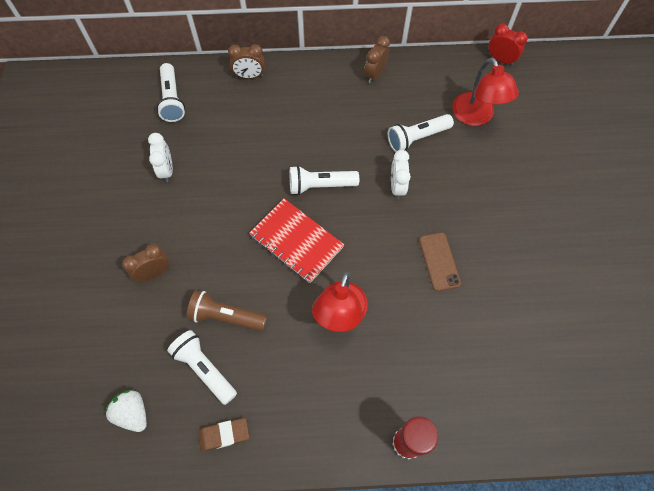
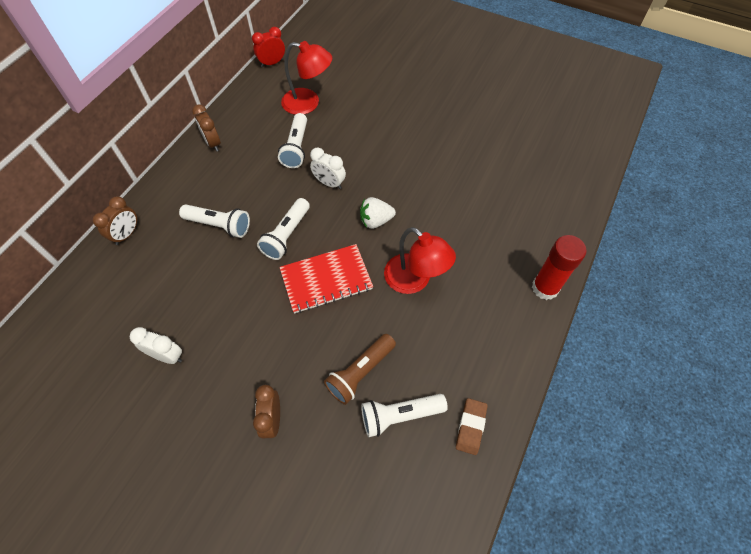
camera: 60 degrees left, 5 degrees down
white strawberry [104,390,147,432] -> white strawberry moved to [360,197,396,229]
white flashlight [157,63,185,122] -> white flashlight moved to [179,204,250,238]
brown phone [419,232,461,291] -> none

